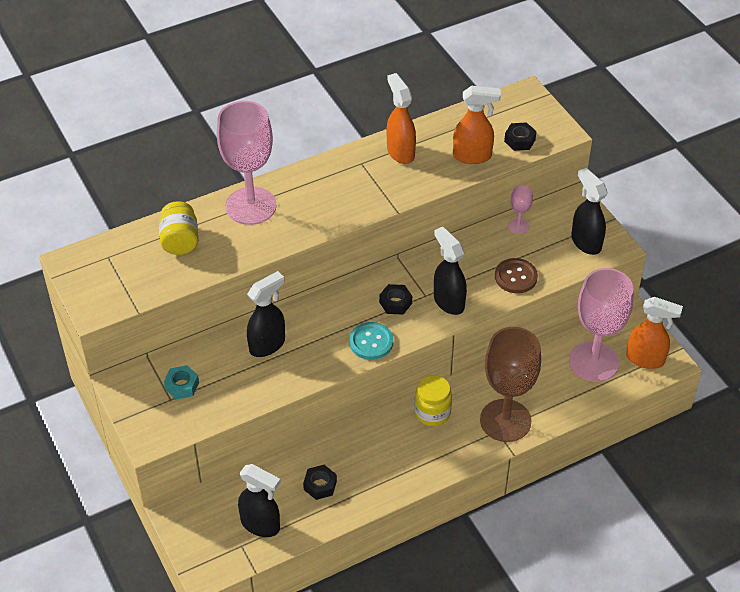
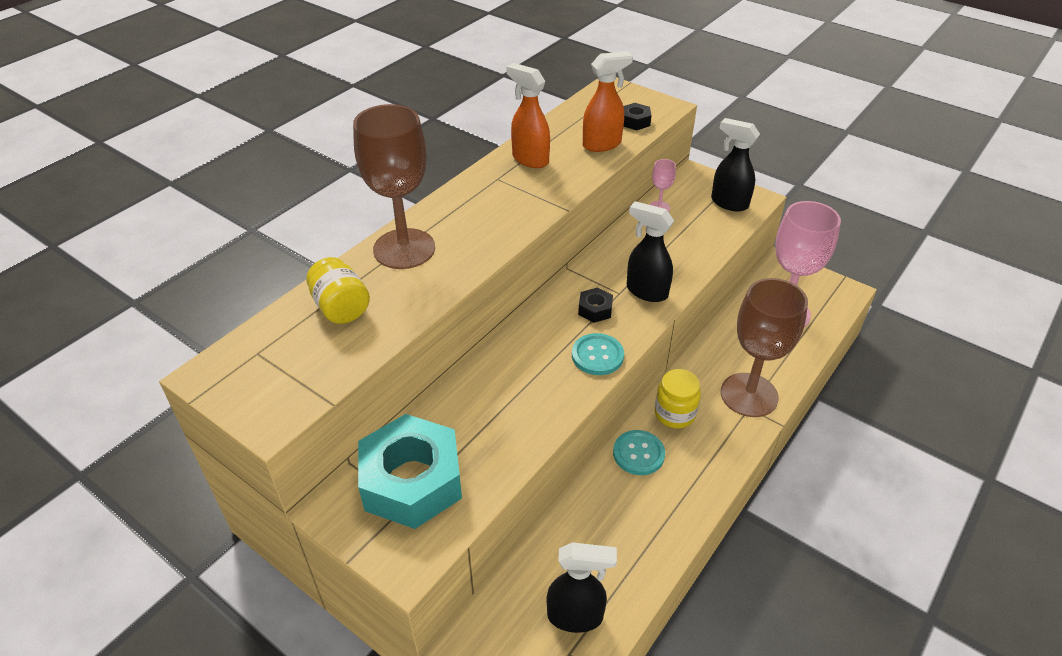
camera: 25 degrees left, 5 degrees down
turquoise nut [164,365,199,399] -> turquoise nut [358,414,462,529], size x2.40
pink goblet [217,101,277,225] -> brown goblet [353,104,435,269]
black spray bottle [247,271,285,357] -> none
black nut [303,465,337,500] -> none
brown button [495,258,538,293] -> none
orange spray bottle [626,297,683,369] -> none
none -> turquoise button [613,430,665,475]

